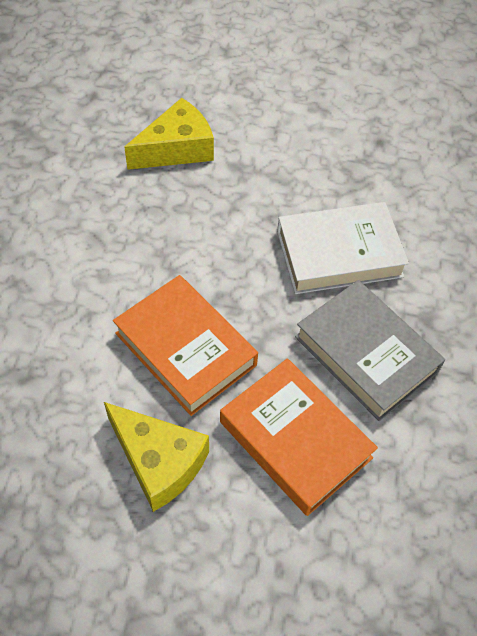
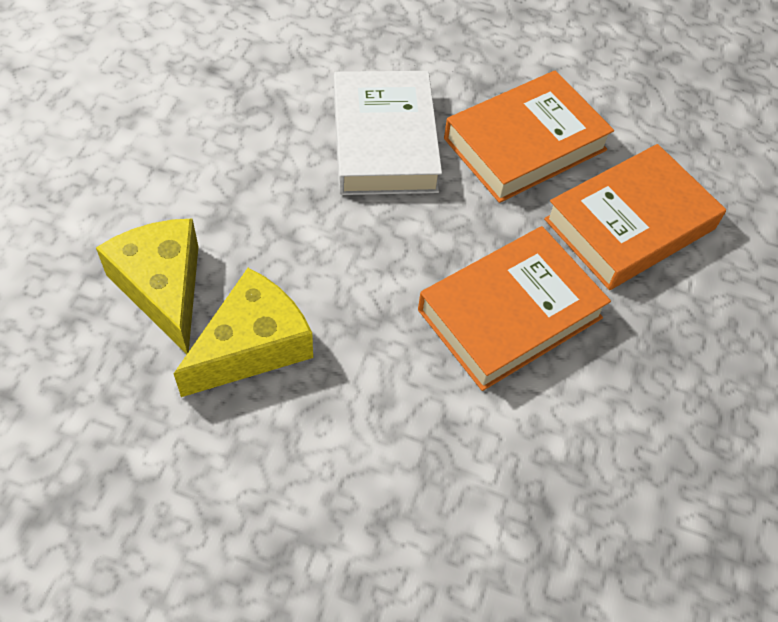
camera: 85 degrees left, 0 degrees up
yellow cheese [104,402,209,512] -> yellow cheese moved to [173,268,313,397]
grey book [295,280,445,421] -> orange book [444,71,614,203]

